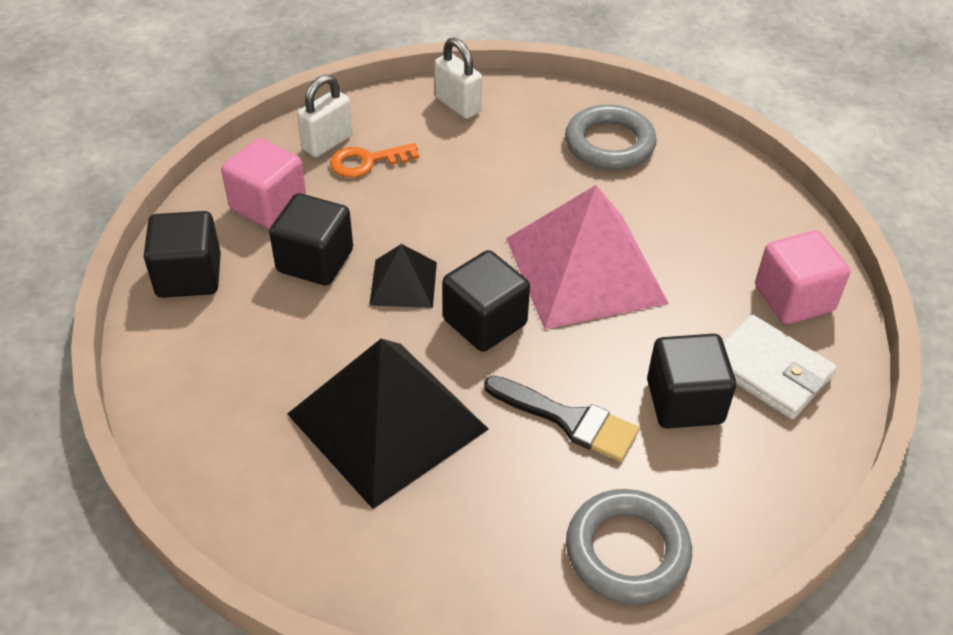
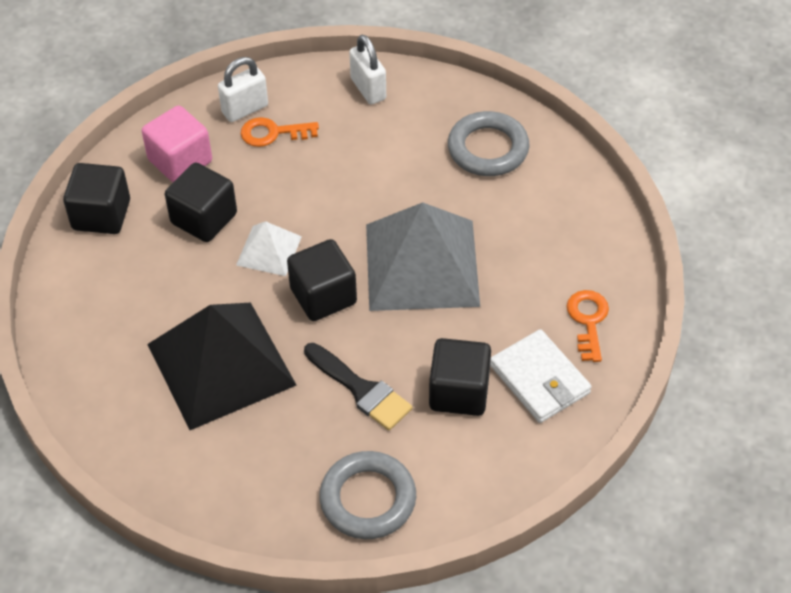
camera: 15 degrees right, 5 degrees up
black pyramid [369,244,437,308] -> white pyramid [236,221,302,276]
pink pyramid [506,185,669,330] -> grey pyramid [366,202,480,311]
pink cube [755,230,850,324] -> orange key [567,290,609,362]

